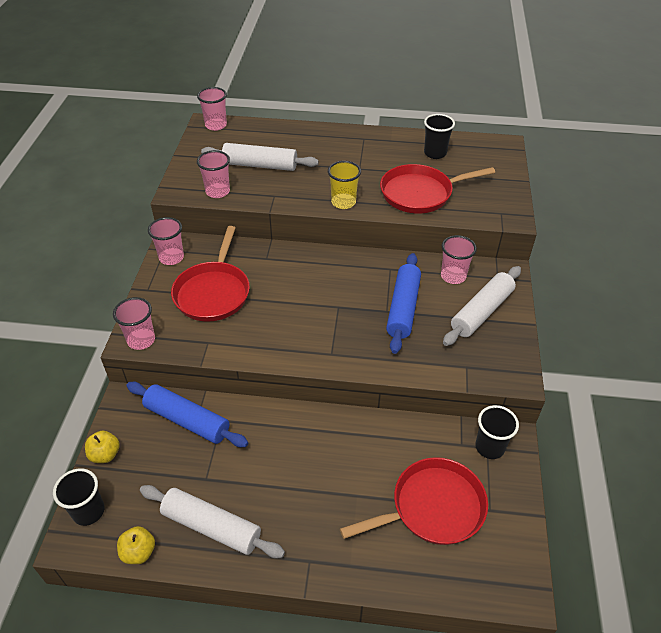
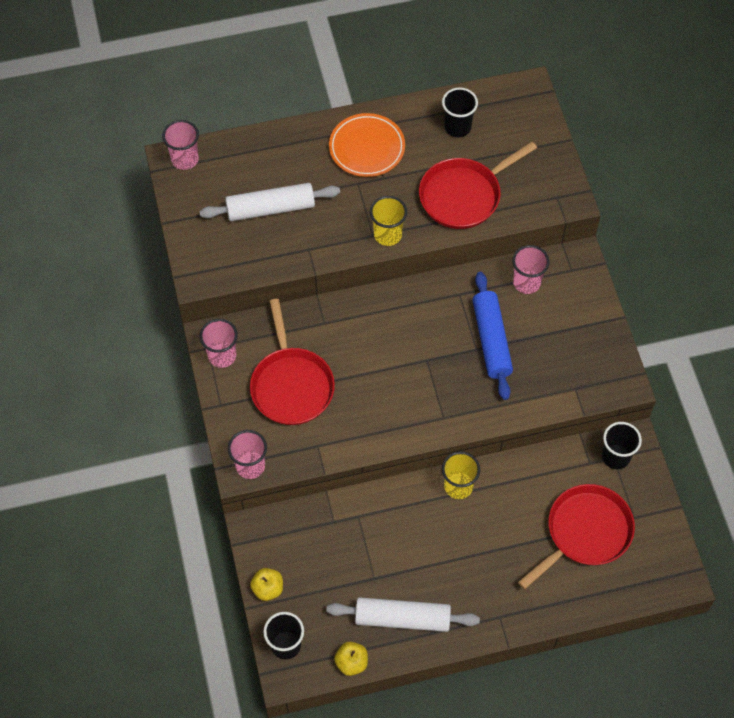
camera: 20 degrees left, 15 degrees up
blue rolling pin [127,382,248,447] -> none
pink cup [197,150,230,198] -> none
white rolling pin [443,266,521,346] -> none
none -> orange plate [329,113,405,177]
none -> yellow cup [442,451,480,499]

